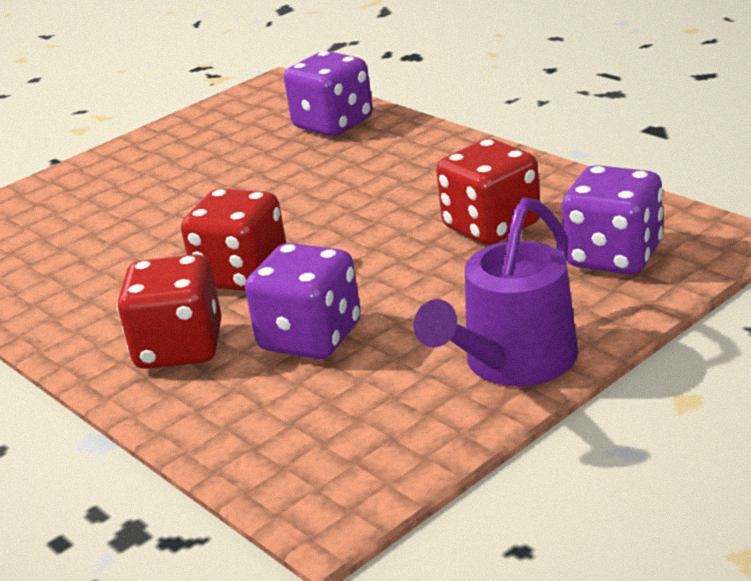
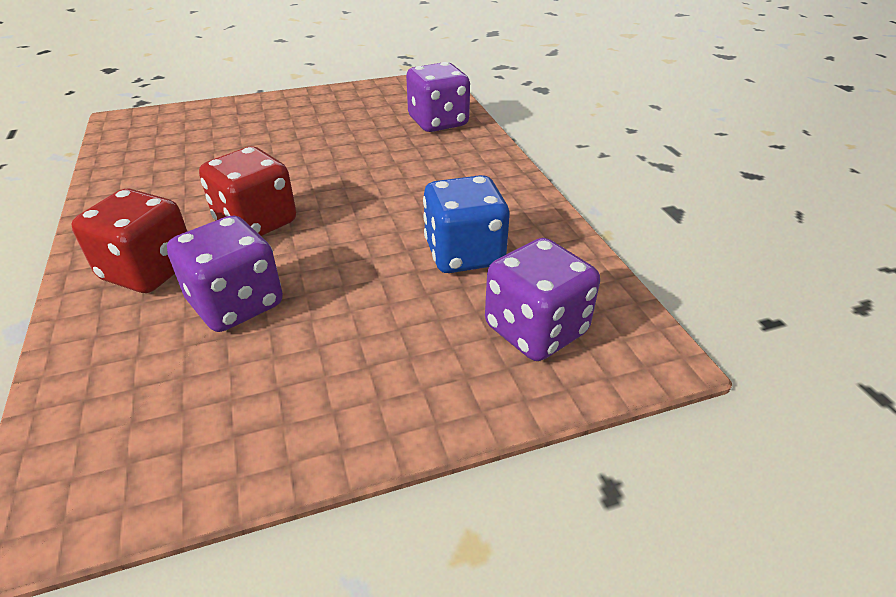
camera: 20 degrees right, 10 degrees up
purple watering can [414,198,578,386] -> none
red dice [436,139,540,245] -> blue dice [423,175,510,273]

